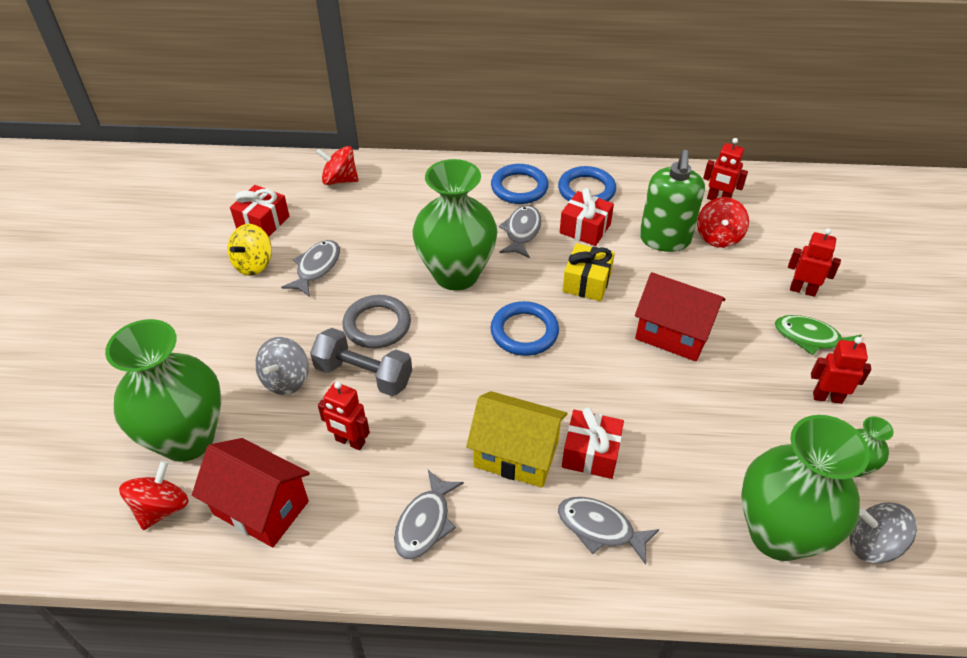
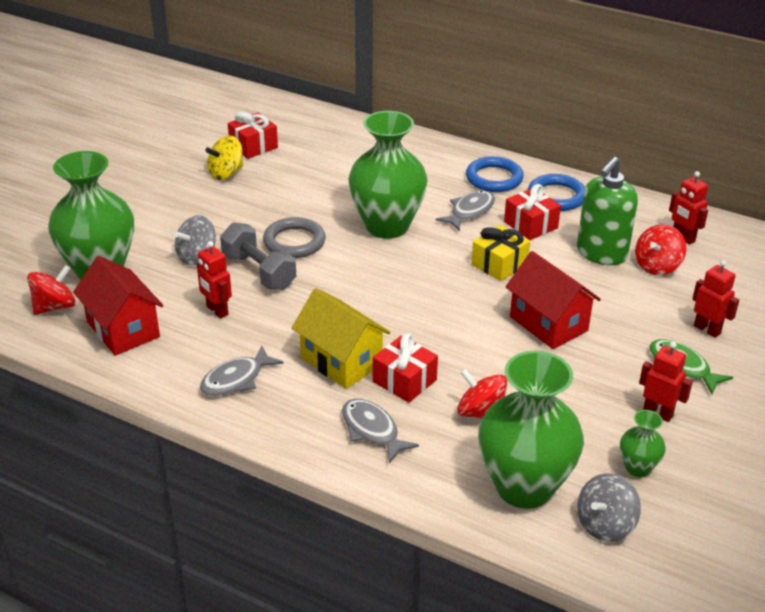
camera: 25 degrees right, 10 degrees down
grey fish [281,240,340,297] -> none
red spinning top [316,146,359,185] -> red spinning top moved to [457,368,507,418]
blue ring [491,301,559,356] -> none
grey spinning top [850,502,917,564] -> grey spinning top turned 90 degrees counterclockwise [577,473,641,542]

